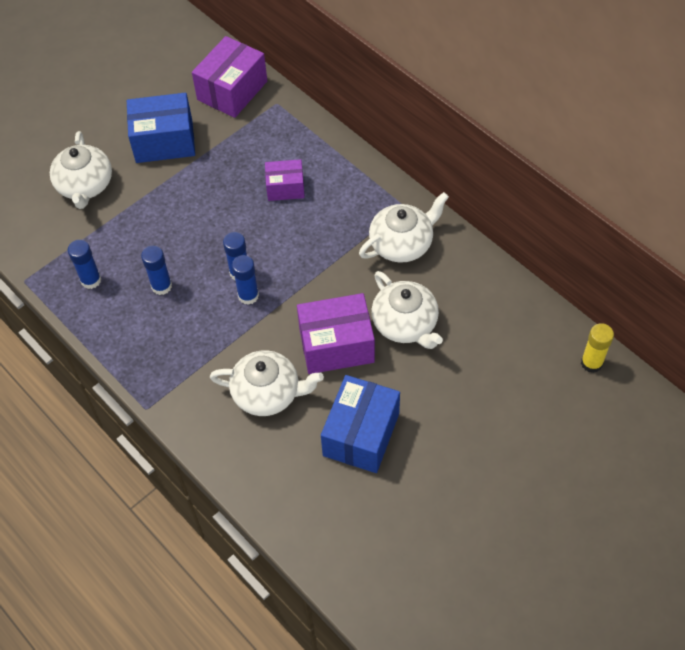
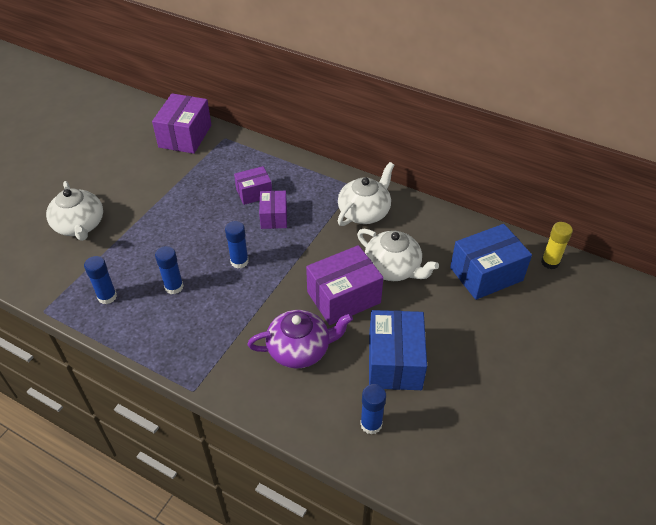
camera: 20 degrees left, 10 degrees down
blue box [127,93,195,163] -> blue box moved to [450,224,532,300]
white teapot [210,350,324,416] -> purple teapot [247,310,353,368]
blue glue stick [232,255,259,305] -> blue glue stick moved to [360,384,386,435]
none -> purple box [259,191,287,229]

